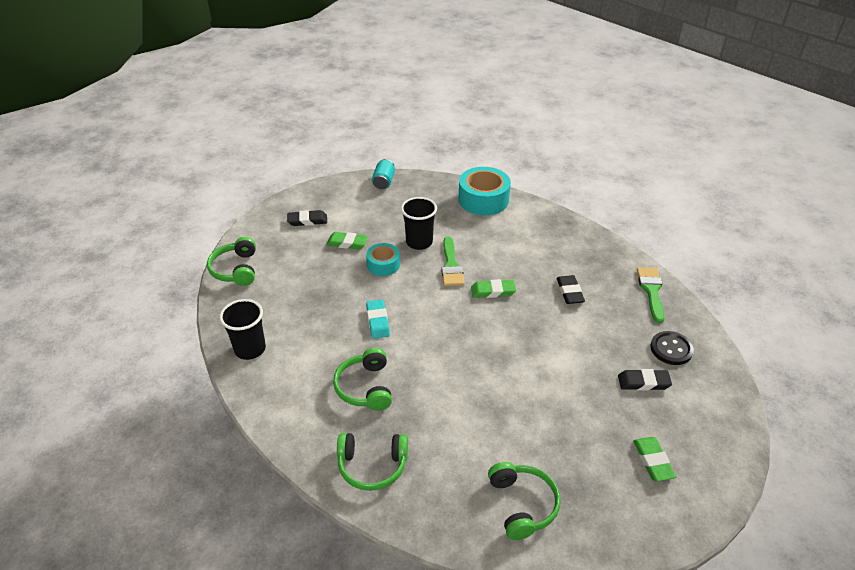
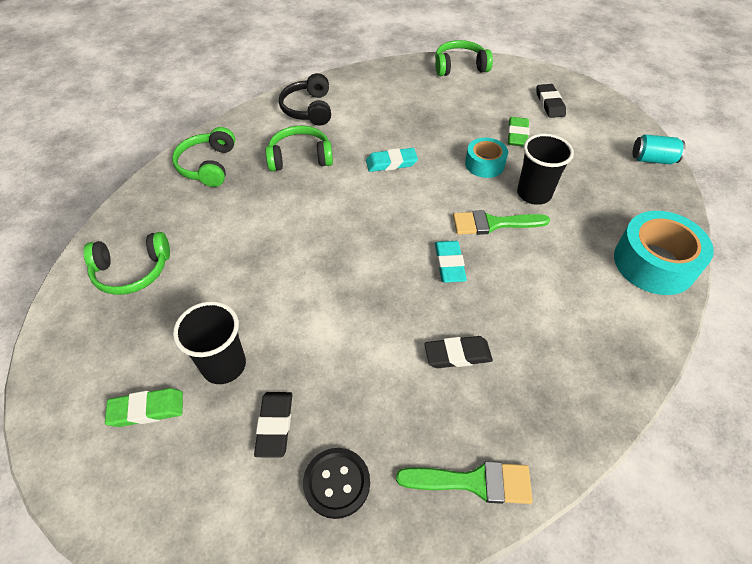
camera: 90 degrees right, 10 degrees up
black cup [220,299,266,360] -> black cup moved to [173,301,246,384]
green eraser [471,279,516,298] -> turquoise eraser [435,241,467,283]
none -> black headphones [279,73,331,126]

